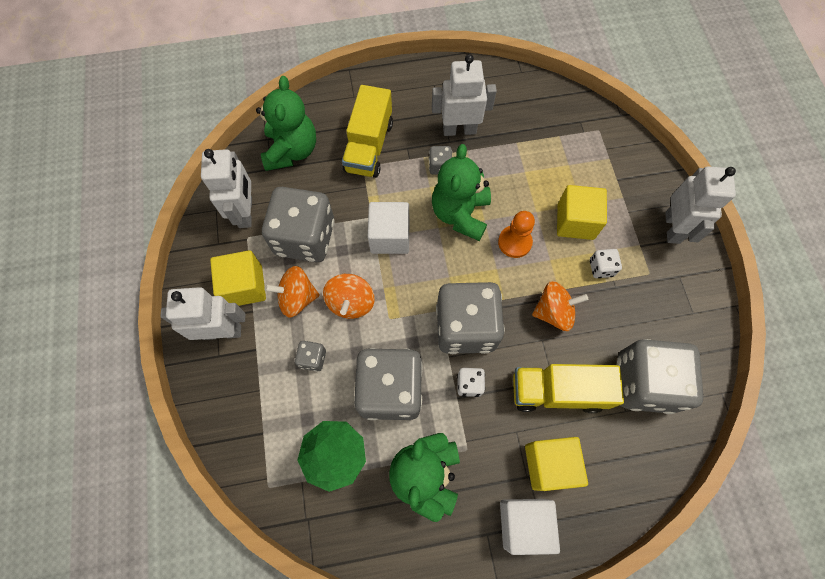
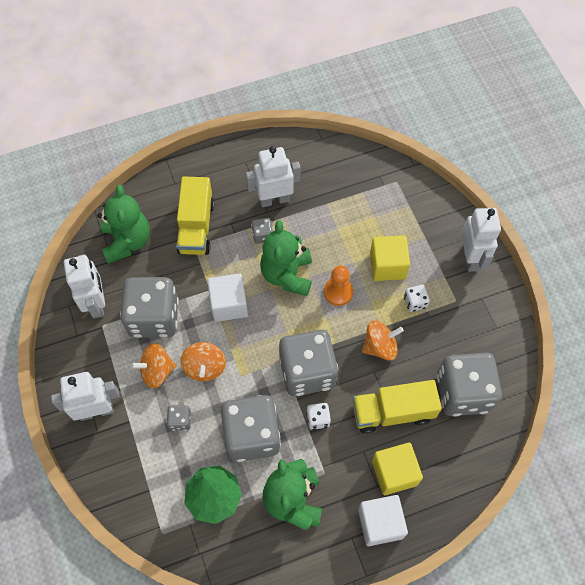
camera: 10 degrees left, 5 degrees down
yellow cube [210,250,266,306] -> none

